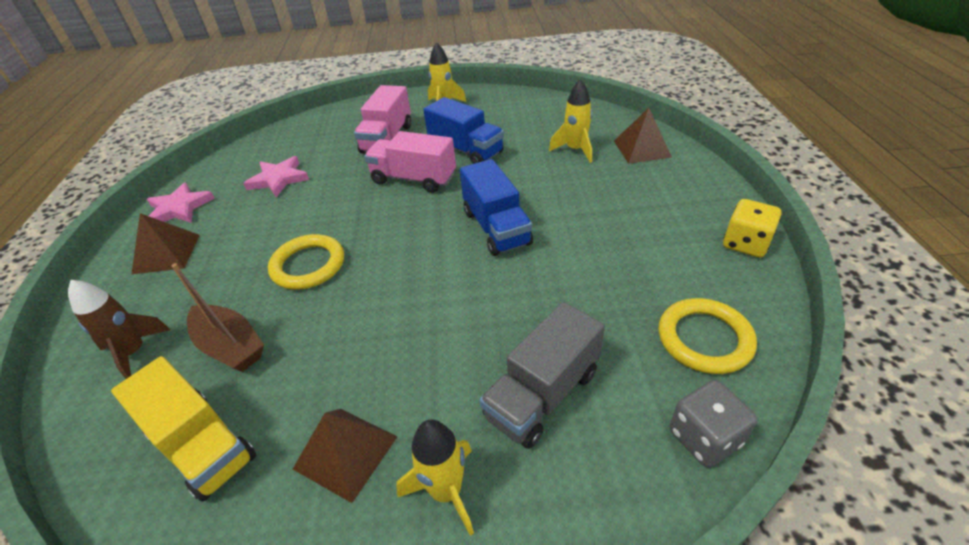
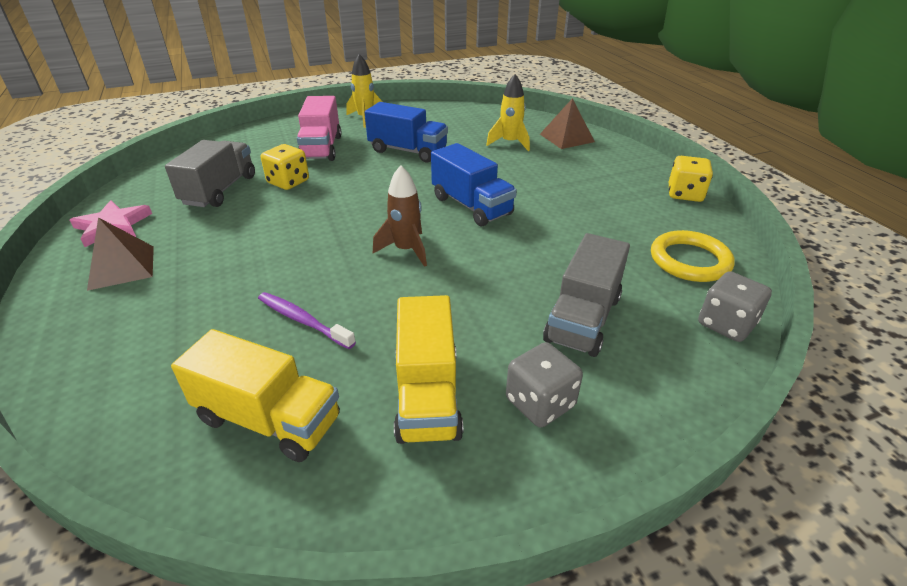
camera: 20 degrees left, 5 degrees down
brown rocket [68,280,171,379] -> brown rocket moved to [373,165,427,267]
brown boat [171,263,264,372] -> none
pink star [243,156,309,197] -> grey truck [165,140,255,207]
yellow ring [268,234,344,289] -> none
brown pyramid [293,409,397,503] -> yellow truck [394,295,463,444]
pink truck [364,131,456,193] -> none
yellow rocket [396,419,474,536] -> grey dice [506,342,583,428]
none -> purple toothbrush [258,292,356,349]
none -> yellow dice [261,144,309,190]

